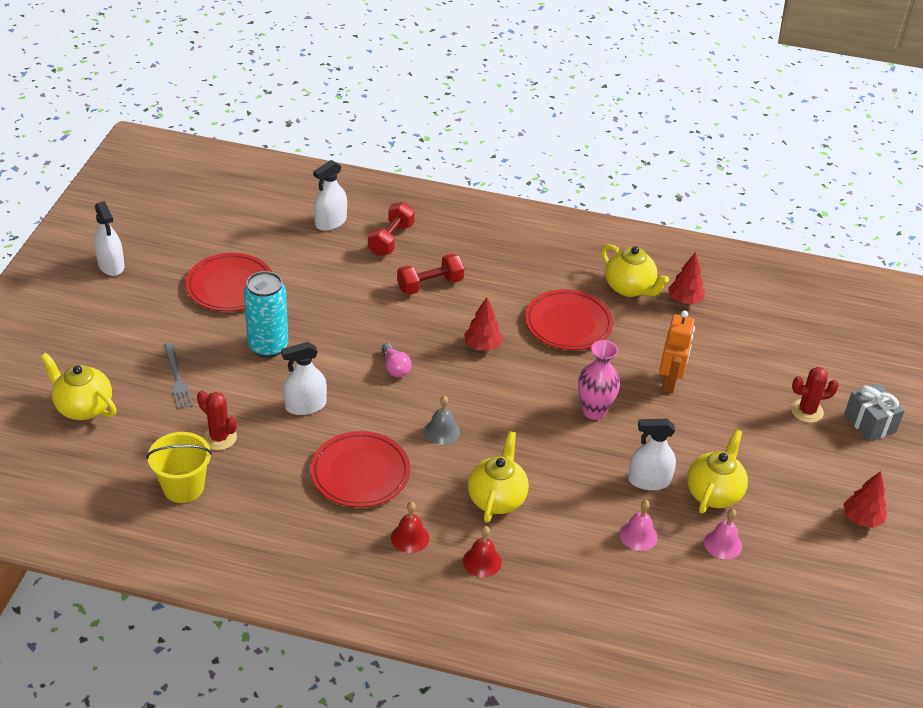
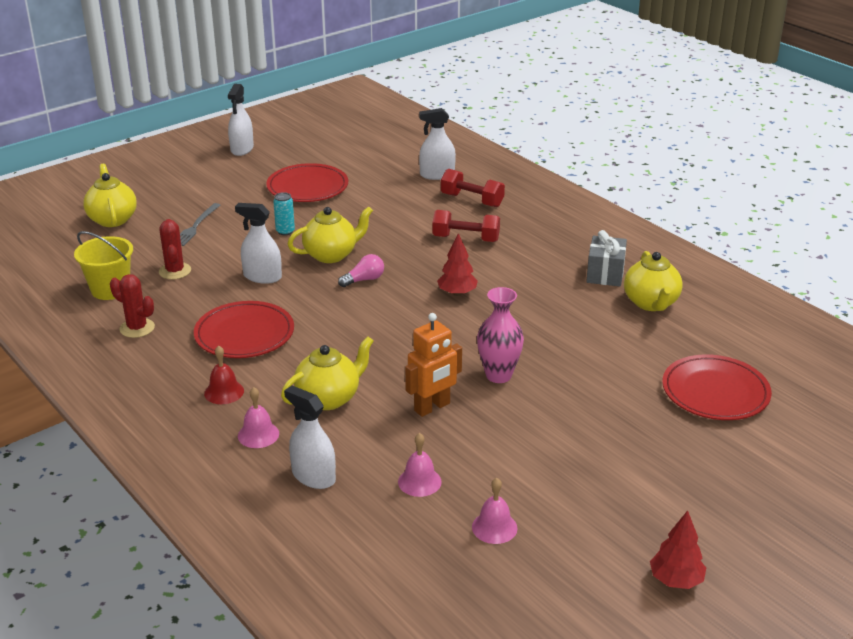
camera: 40 degrees right, 10 degrees down
turquoise can [244,271,288,358] -> turquoise can [273,192,295,235], size x0.50
red dumbbell [368,202,415,256] -> red dumbbell turned 60 degrees clockwise [441,169,505,207]
pink light bulb [382,343,412,377] -> pink light bulb turned 135 degrees counterclockwise [338,254,384,287]
grey bell [424,395,460,445] -> none
red bell [463,526,502,577] -> pink bell [238,387,279,448]
red plate [525,289,614,350] -> red plate moved to [662,354,772,420]
white spray bottle [628,419,676,490] -> white spray bottle moved to [284,386,336,489]
orange robot [659,311,695,393] -> orange robot moved to [405,313,462,417]
red tree [668,252,705,304] -> none
yellow teapot [687,429,748,514] -> yellow teapot moved to [288,207,373,263]
red cactus [791,367,839,423] -> red cactus moved to [110,274,155,338]
grey gift [844,383,905,442] -> grey gift moved to [586,230,627,286]

